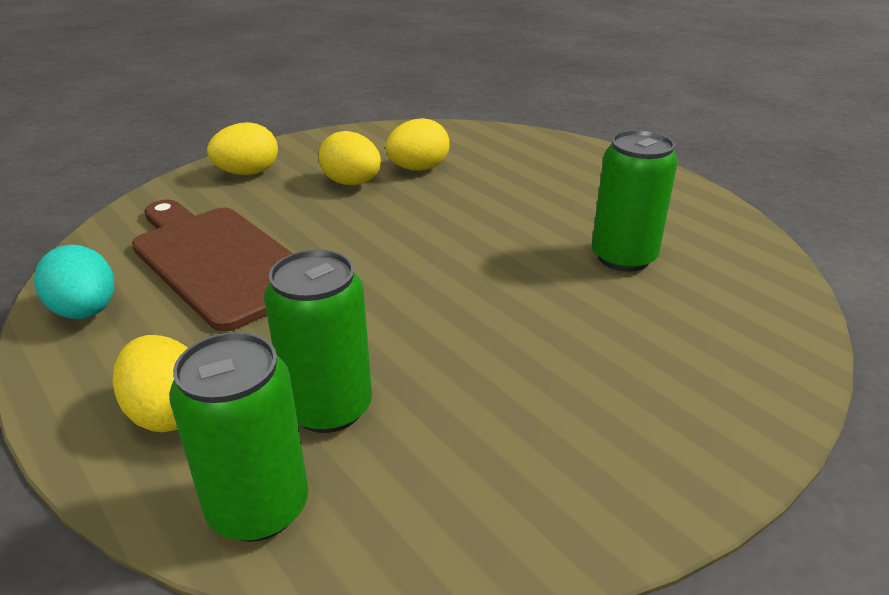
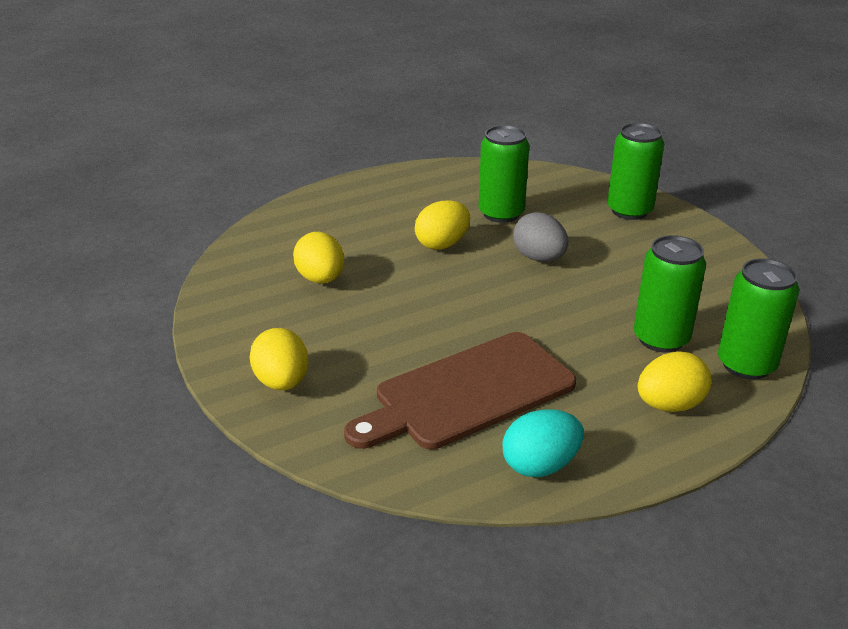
camera: 80 degrees left, 0 degrees up
yellow egg [319,131,381,185] -> yellow egg moved to [415,200,470,250]
none -> grey egg [513,212,568,262]
none -> green can [607,123,664,220]

